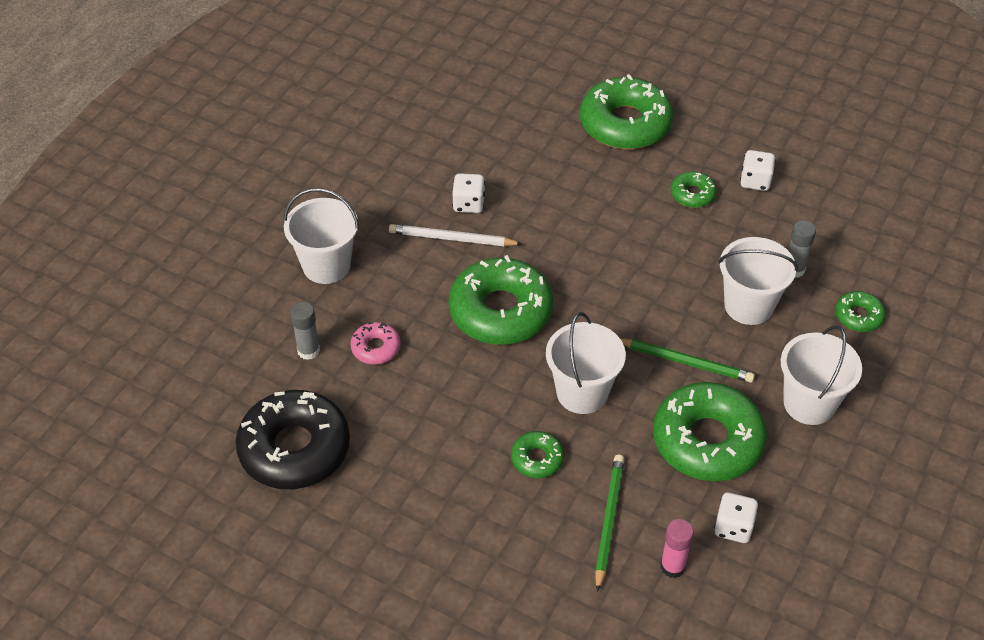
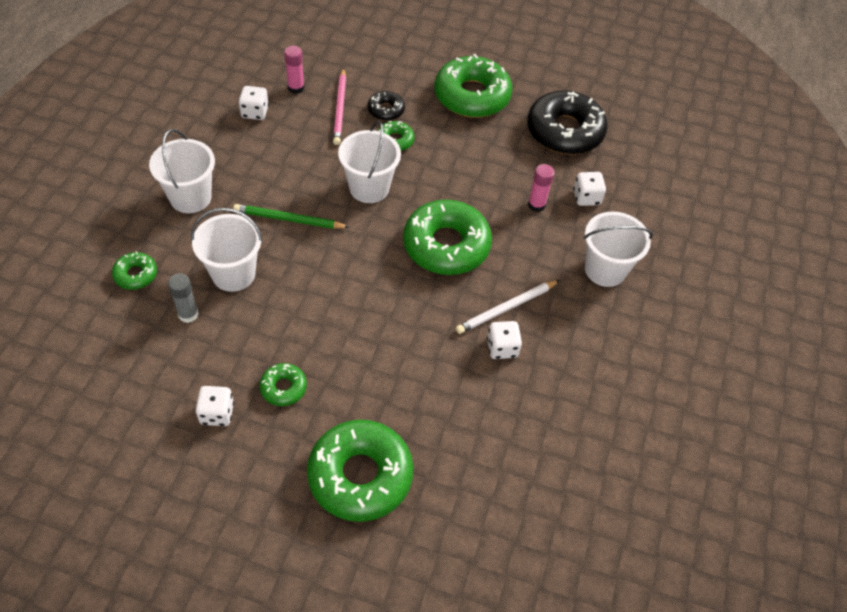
camera: 165 degrees right, 5 degrees up
grey glue stick [290,302,320,360] -> white dice [573,172,606,206]
pink donut [350,322,401,364] -> pink glue stick [528,164,555,212]
white pencil [389,224,522,246] -> white pencil turned 150 degrees clockwise [456,280,560,334]
green pencil [595,455,624,592] -> pink pencil [333,68,346,145]
green donut [653,382,767,481] -> green donut moved to [434,54,513,118]
none -> black donut [368,91,405,121]

